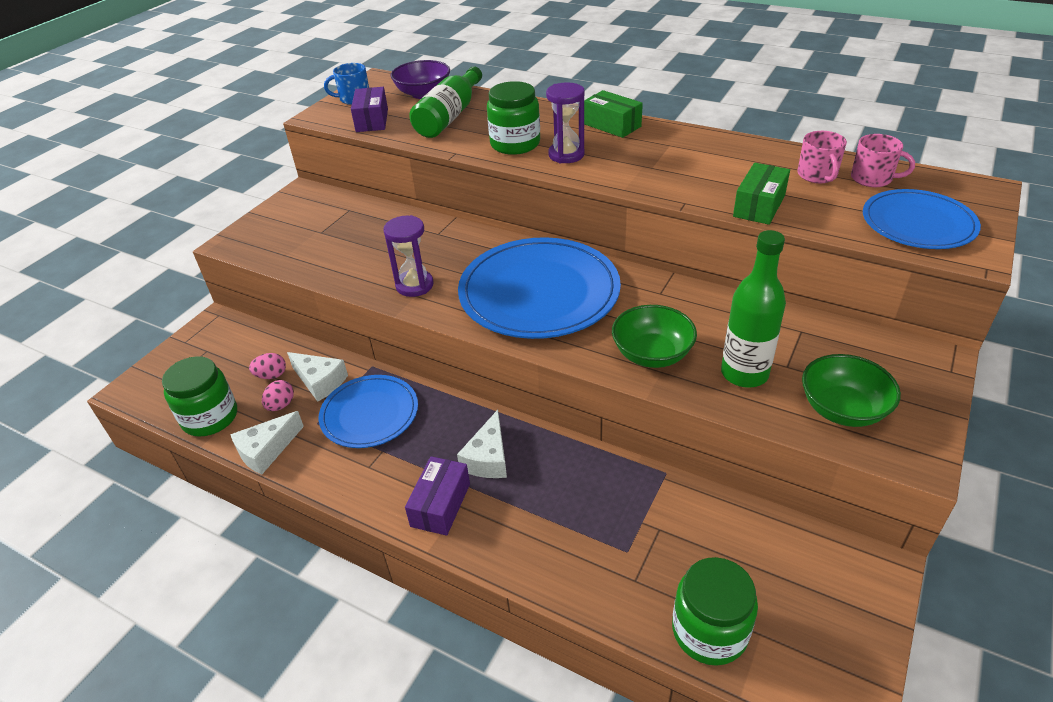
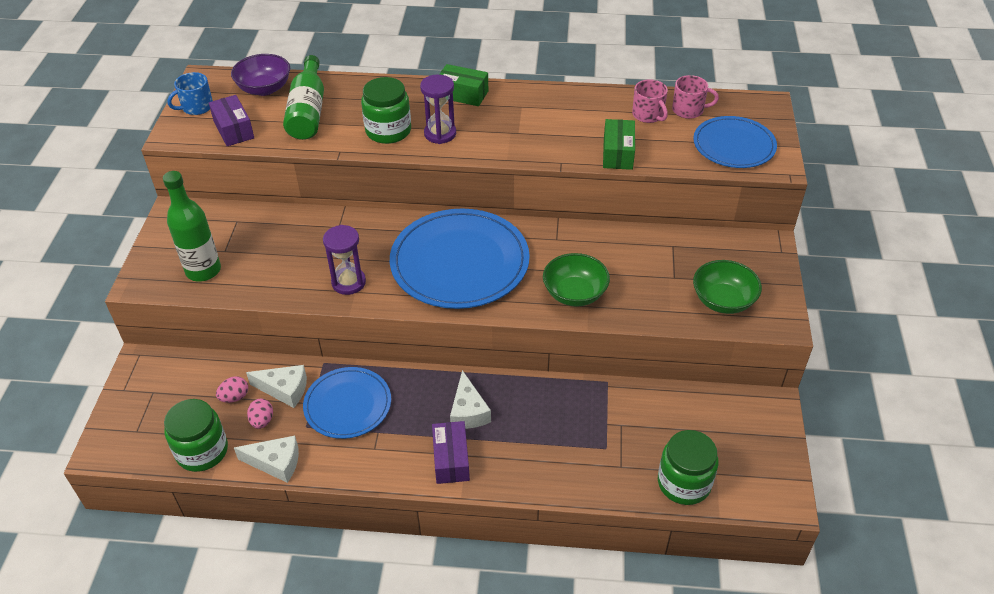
camera: 25 degrees left, 5 degrees up
white cheese [230,411,304,475] -> white cheese turned 105 degrees counterclockwise [234,436,299,483]
green bottle [721,230,786,388] -> green bottle moved to [163,171,221,282]

